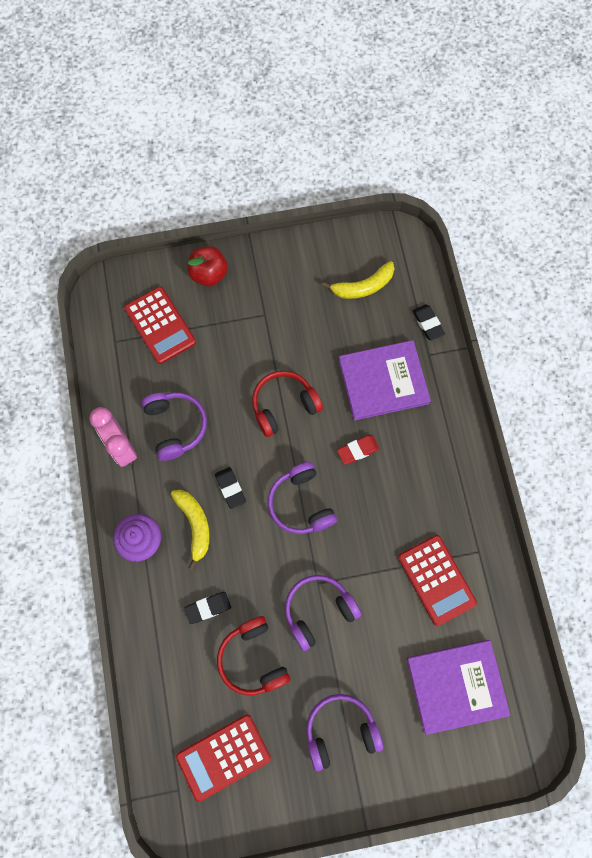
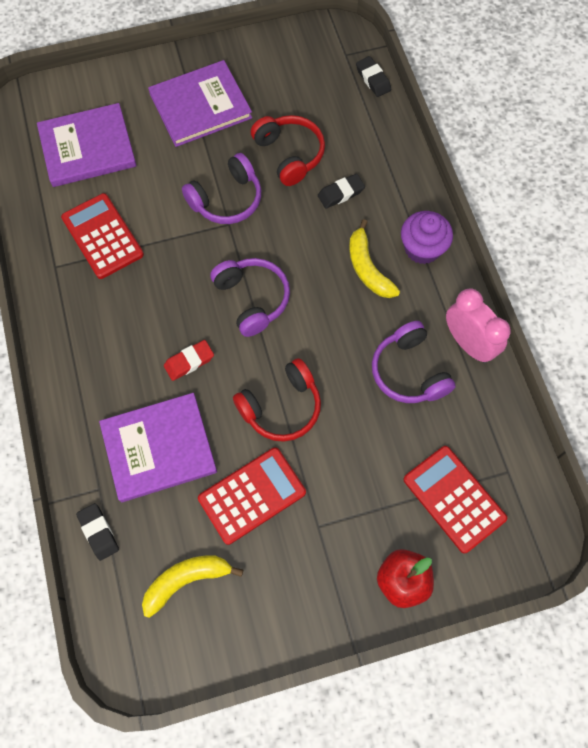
camera: 175 degrees right, 5 degrees down
red calculator [176,714,271,802] -> red calculator moved to [198,447,306,545]
black eraser [215,467,246,509] -> black eraser moved to [356,56,391,97]
purple headphones [306,694,383,771] -> purple book [148,60,252,147]

